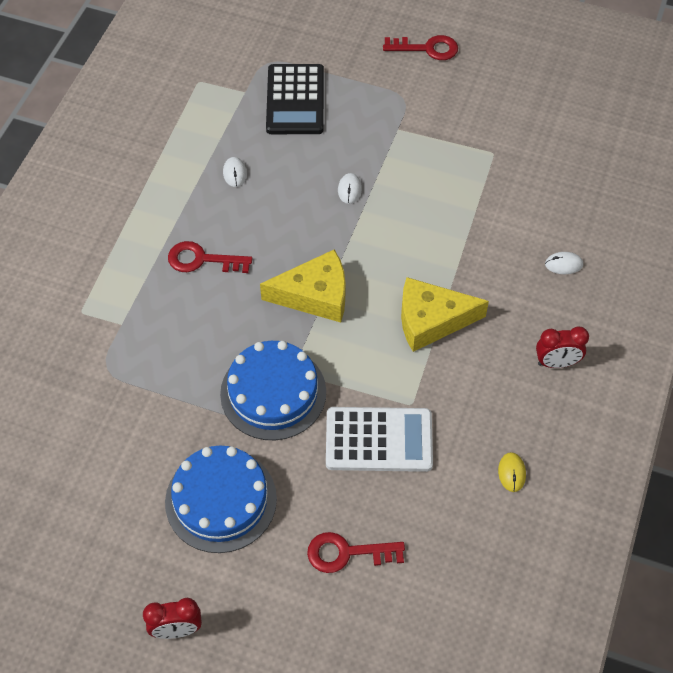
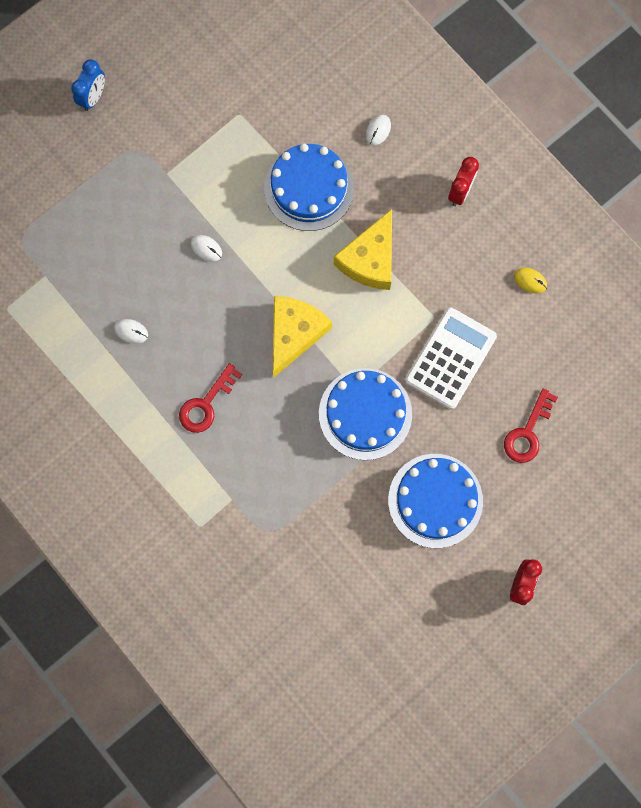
camera: 60 degrees left, 20 degrees up
black calculator [266,64,324,134] -> none
red key [383,35,458,60] -> blue clock [71,60,105,111]
none -> blue cake [264,144,354,231]

